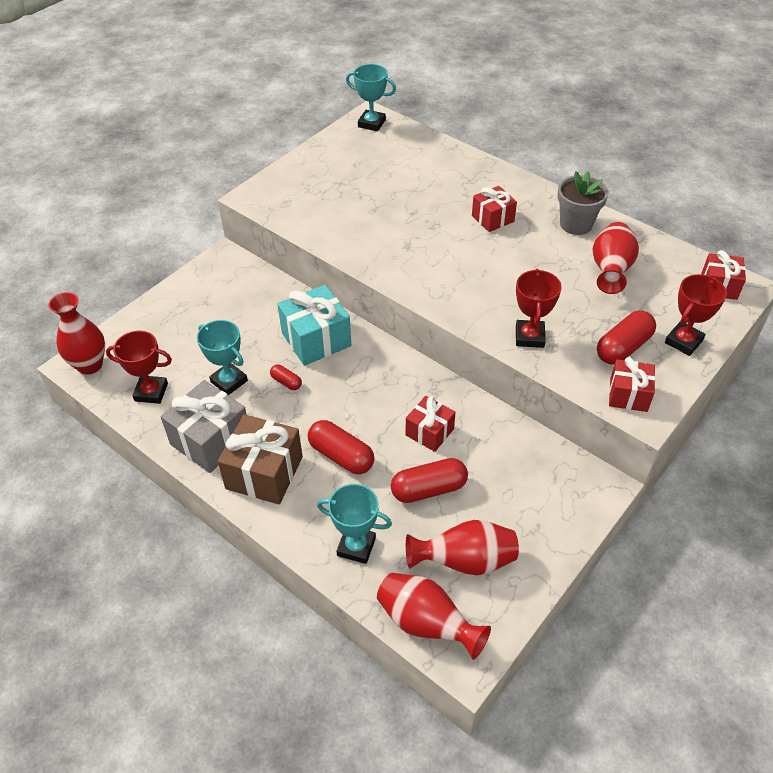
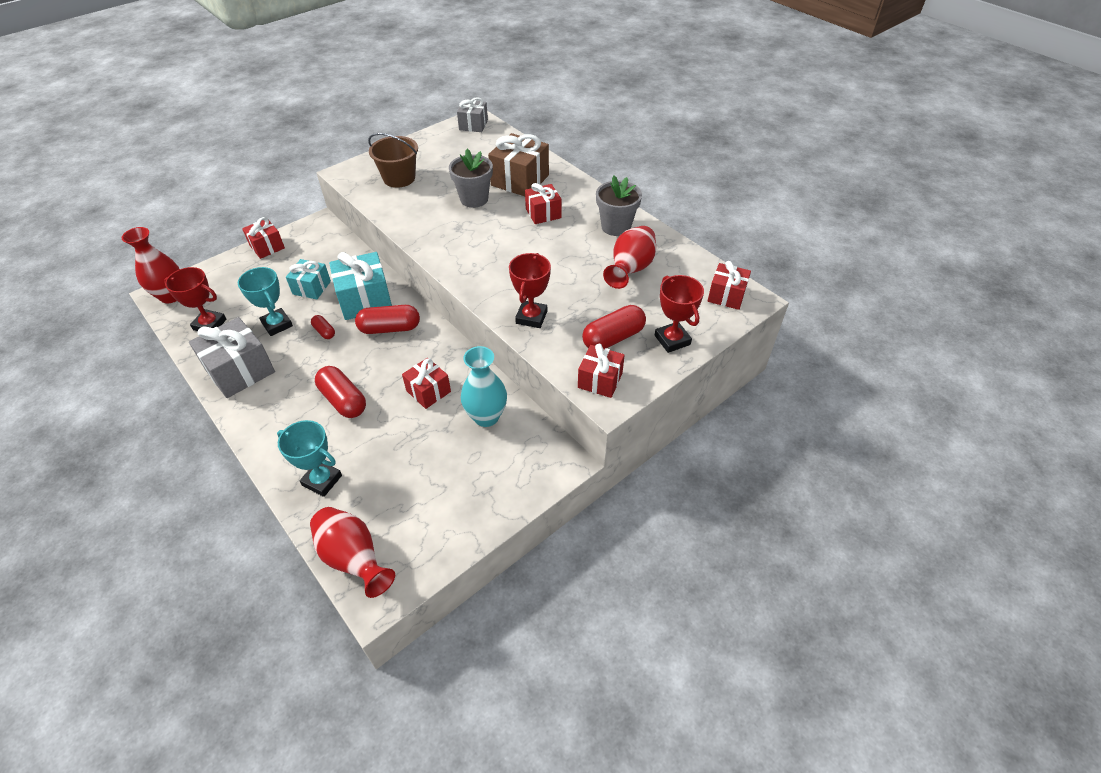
camera: 10 degrees right, 0 degrees up
brown gift [218,414,303,504] -> brown gift moved to [488,133,549,196]
turquoise trophy [346,64,396,131] -> grey gift [457,97,488,132]
red capsule [391,458,468,503] -> red capsule moved to [355,305,420,334]
red vase [406,520,519,575] -> none
red trophy [665,274,727,356] -> red trophy turned 75 degrees counterclockwise [655,275,704,353]
none -> red gift [242,217,285,259]
none -> turquoise gift [286,259,331,300]
none -> brown bucket [368,133,418,188]
none -> grey flower pot [449,149,493,208]
none -> turquoise vase [461,346,507,427]

